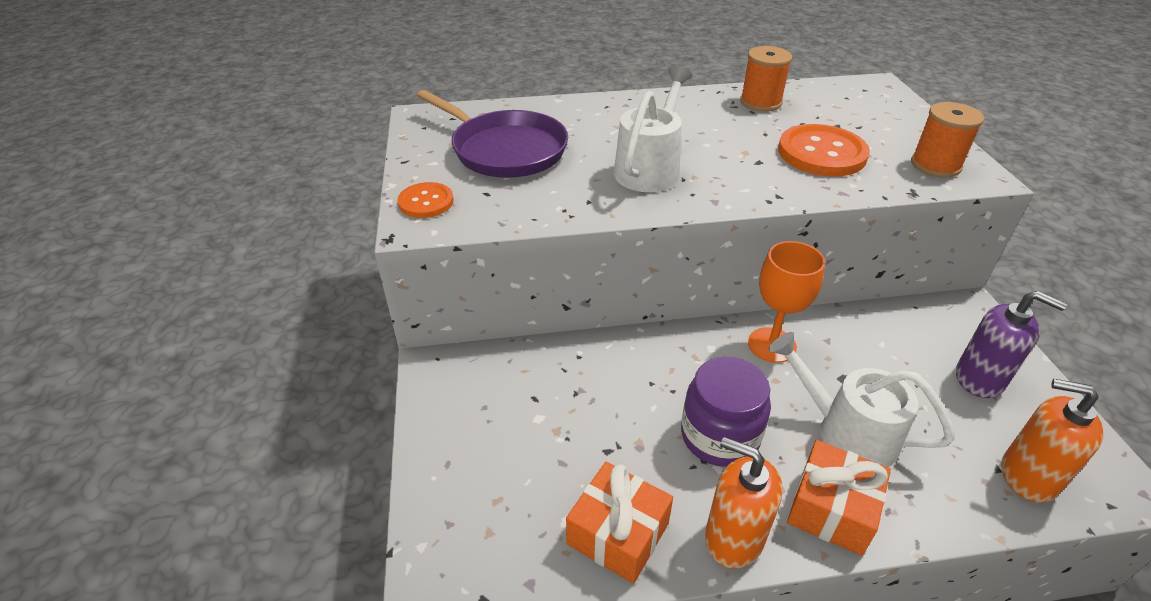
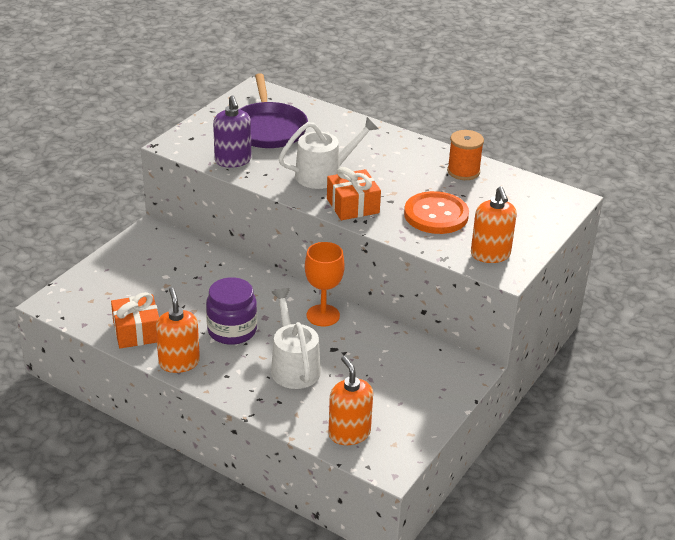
camera: 40 degrees right, 5 degrees down
orange button [397,182,454,218] -> none
orange gift [787,440,891,556] -> orange gift moved to [327,167,381,220]
orange spool [911,102,984,177] -> orange soap dispenser [471,186,517,263]
purple soap dispenser [956,291,1067,398] -> purple soap dispenser moved to [213,95,251,168]

